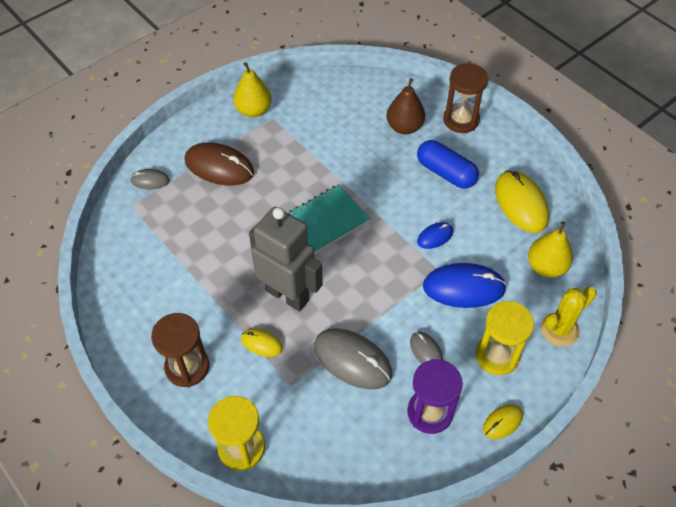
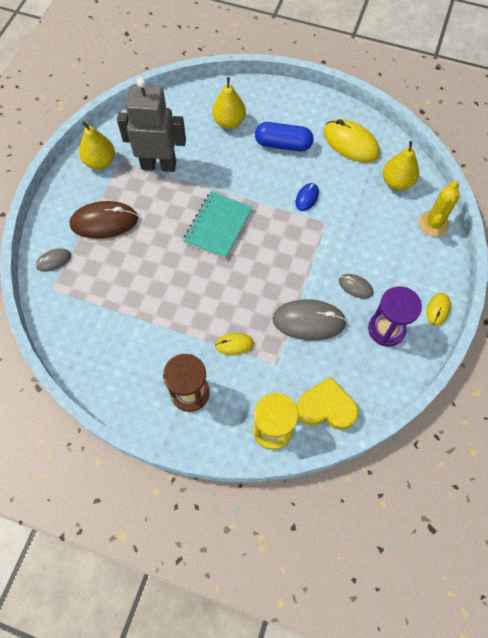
camera: 30 degrees left, 10 degrees up
grey robot [249,207,323,312] -> grey robot moved to [117,77,186,172]
brown pear [387,78,425,134] -> yellow pear [212,77,246,129]
blue mouse [423,263,507,308] -> none
brown hourglass [443,63,489,133] -> none
yellow hourglass [476,301,534,375] -> none
none -> yellow heart [297,377,359,430]

